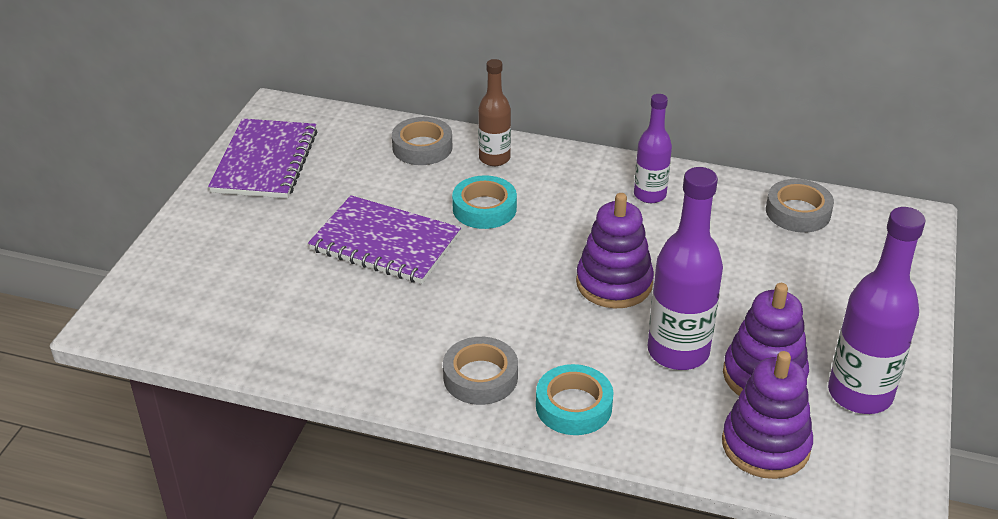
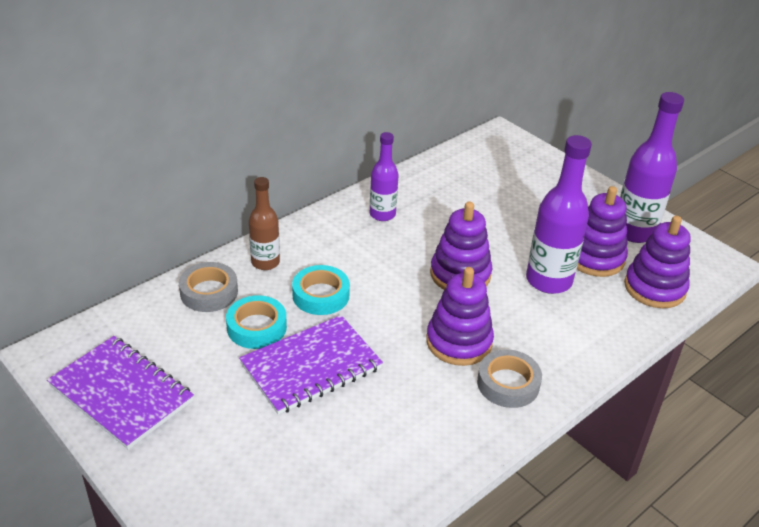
camera: 60 degrees left, 0 degrees up
turquoise tape [536,364,613,435] -> turquoise tape moved to [226,295,287,349]
grey tape [766,179,834,233] -> none
none -> purple stacking toy [426,267,494,366]

